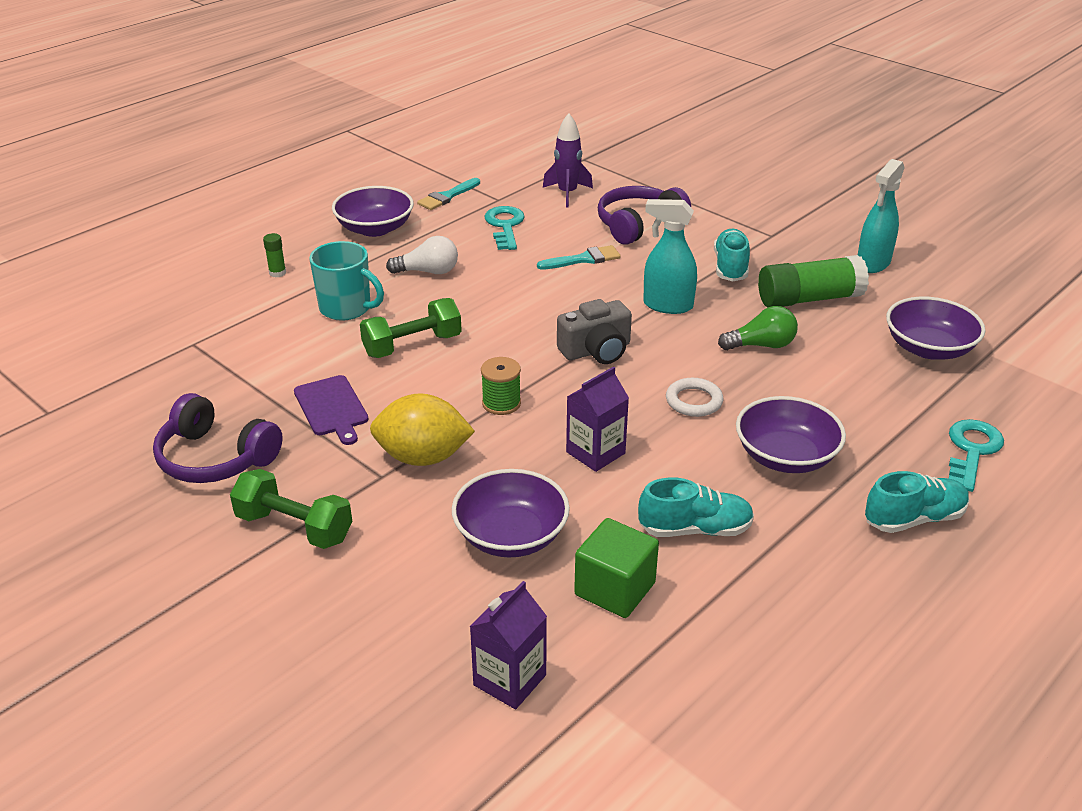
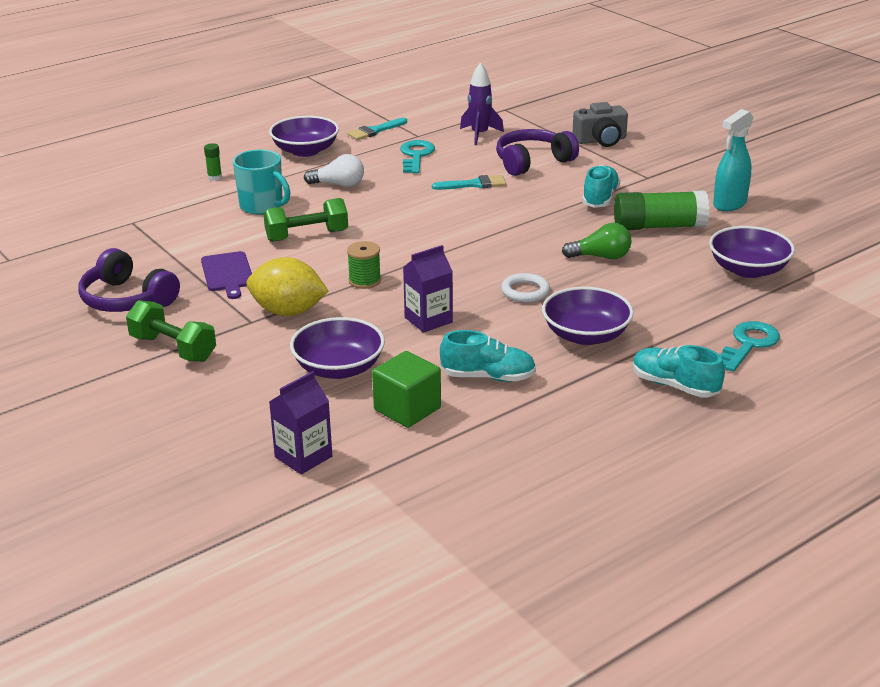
camera: 10 degrees right, 5 degrees down
grey camera [557,299,632,364] -> grey camera moved to [573,102,628,147]
turquoise spray bottle [643,199,697,314] -> none
turquoise shoe [865,471,970,533] -> turquoise shoe turned 135 degrees counterclockwise [633,345,725,398]

